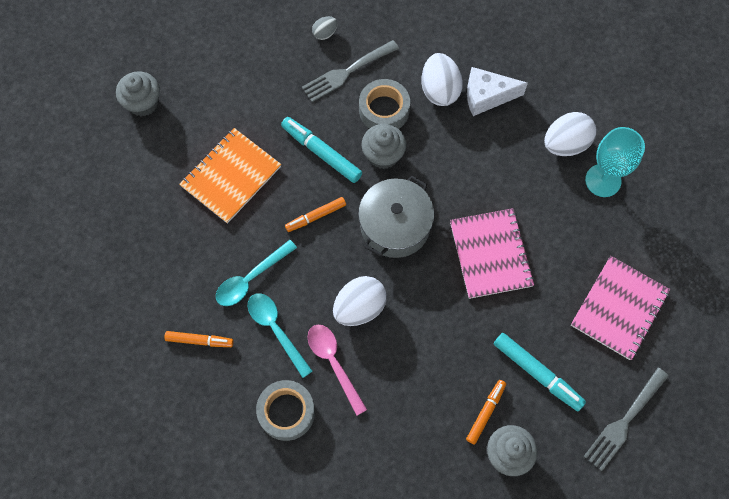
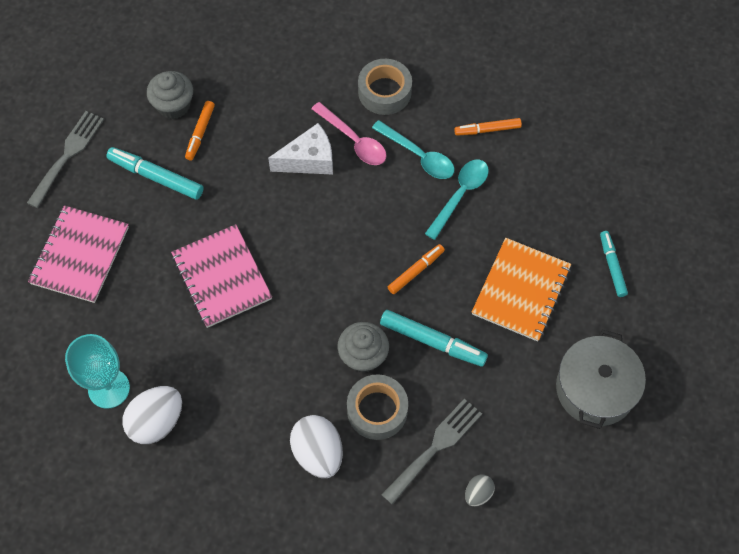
camera: 165 degrees right, 5 degrees down
grey cupcake [116,71,160,116] -> none
white egg [333,276,387,326] -> none
grey pot [358,176,434,258] -> grey pot moved to [556,329,646,429]
white cheese [467,67,528,116] -> white cheese moved to [268,123,333,175]
none -> turquoise marker [600,231,628,297]

